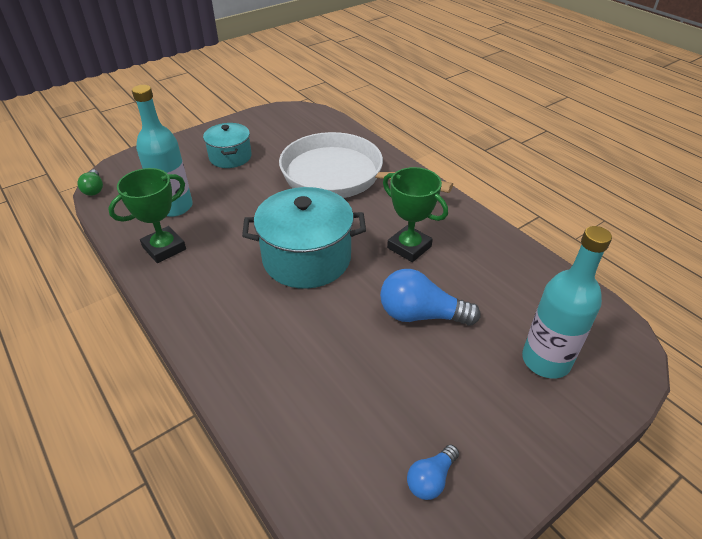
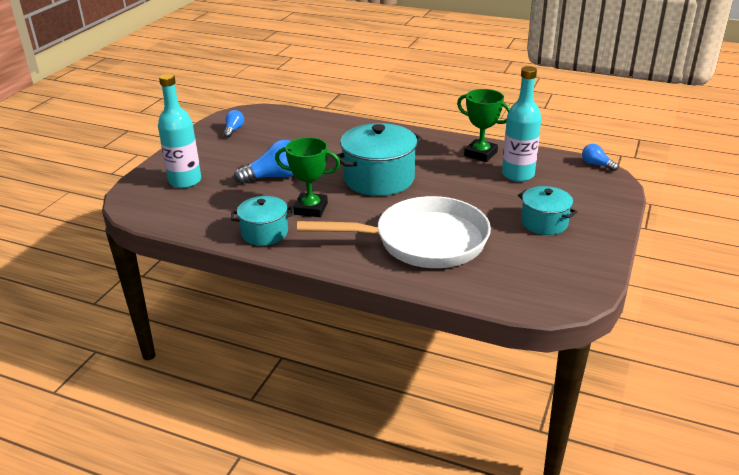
camera: 150 degrees right, 10 degrees down
green light bulb [77,169,103,196] -> blue light bulb [582,144,618,171]
green trophy [108,168,186,263] -> green trophy turned 75 degrees counterclockwise [457,89,510,162]
none -> turquoise pot [231,196,294,246]

